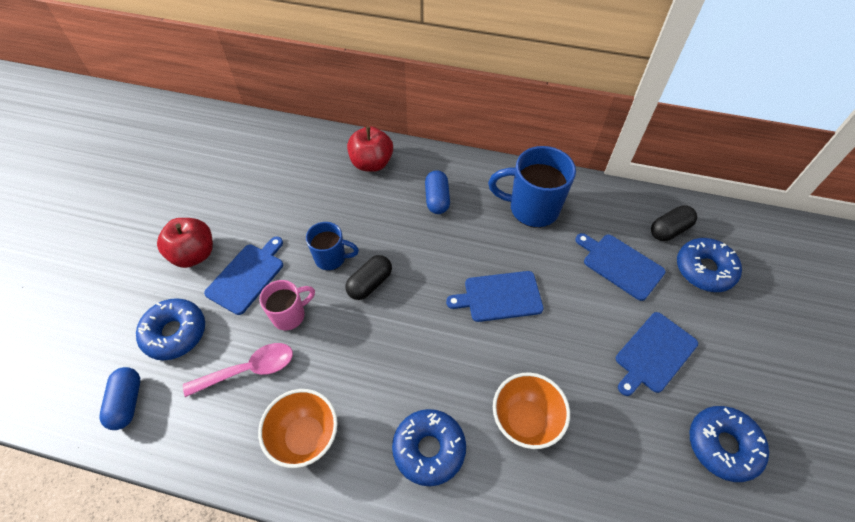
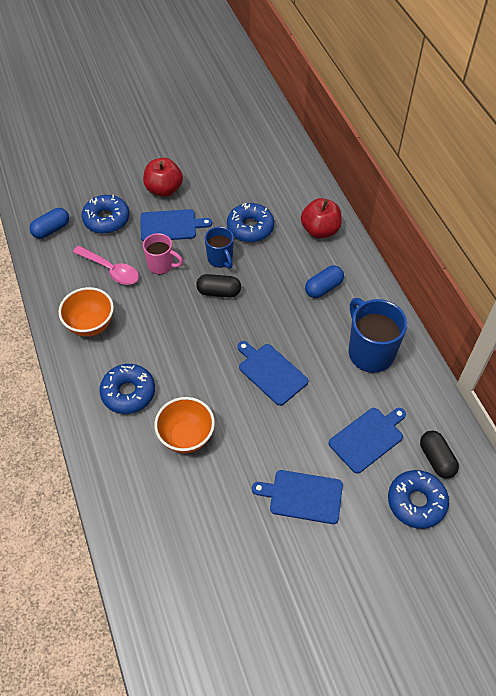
camera: 55 degrees right, 0 degrees up
blue cutting board [576,233,665,301] -> blue cutting board turned 45 degrees clockwise [329,408,406,474]
black capsule [651,205,697,241] -> black capsule turned 45 degrees clockwise [420,431,459,479]
blue donut [690,406,769,482] -> blue donut moved to [227,203,274,242]

